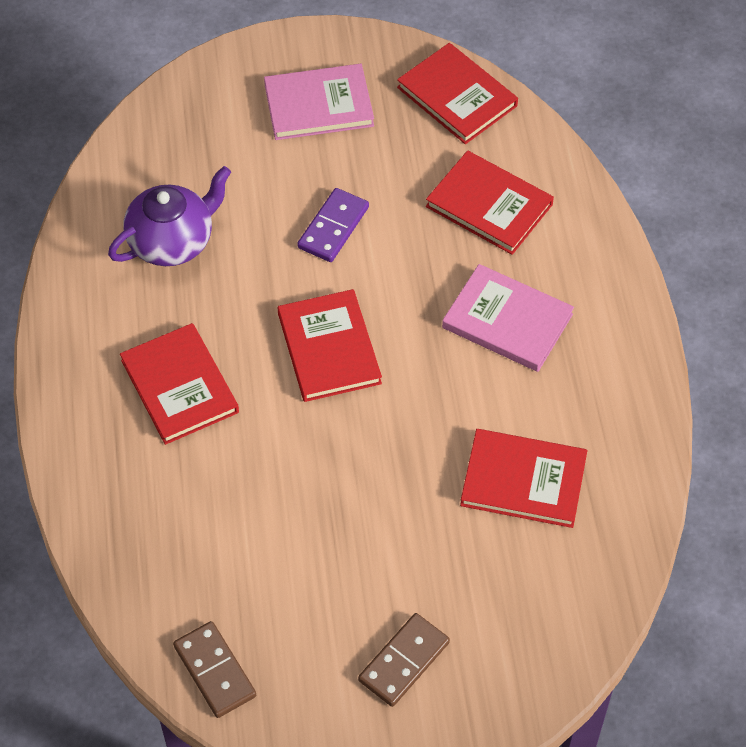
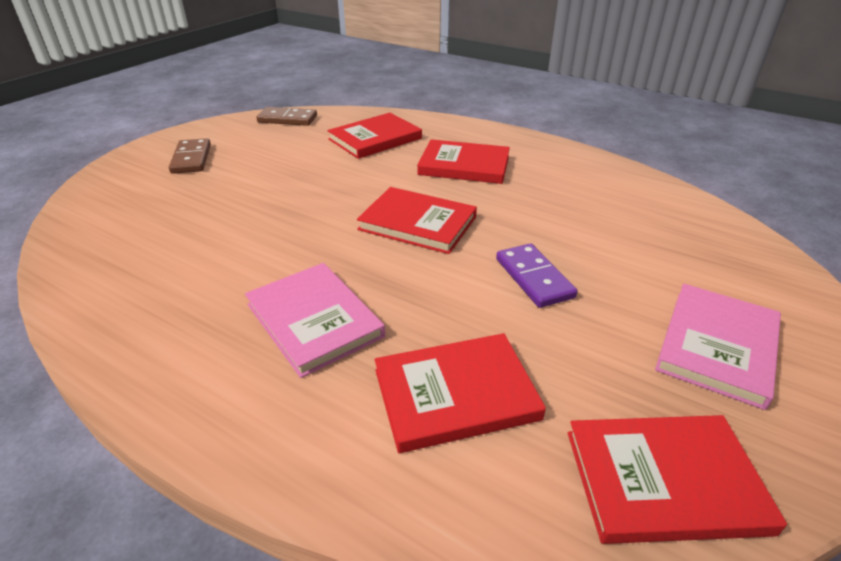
camera: 130 degrees right, 20 degrees down
purple teapot [108,166,231,266] -> none
pink book [442,264,574,372] -> pink book turned 75 degrees clockwise [245,263,385,378]
red book [460,429,587,528] -> red book moved to [327,113,422,159]

